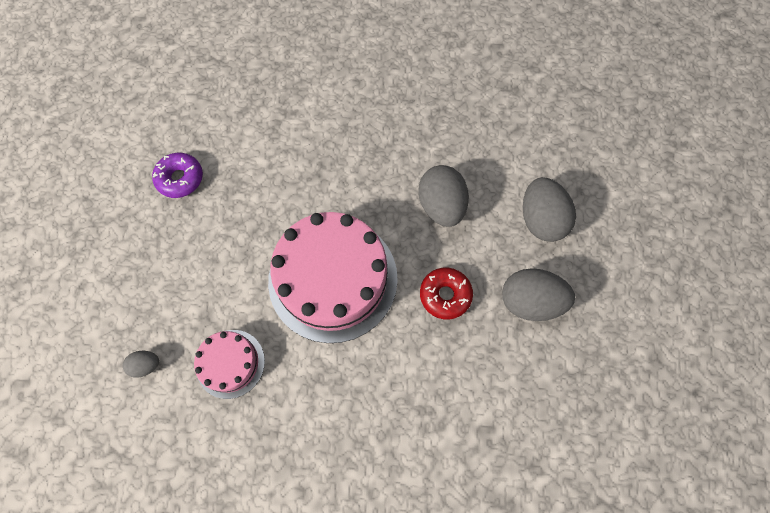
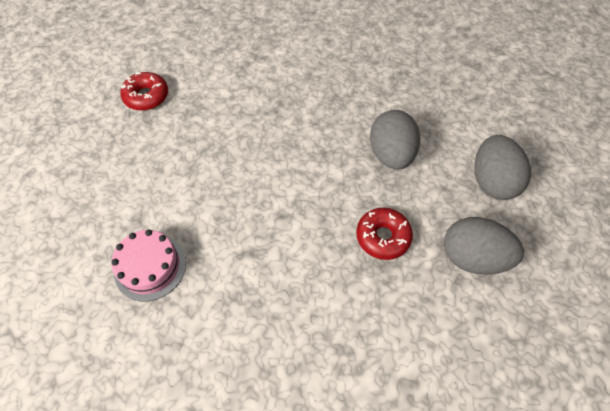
camera: 10 degrees right, 10 degrees down
grey egg [123,351,159,378] -> none
purple donut [152,153,203,198] -> red donut [120,72,168,111]
pink cake [268,212,398,343] -> none

